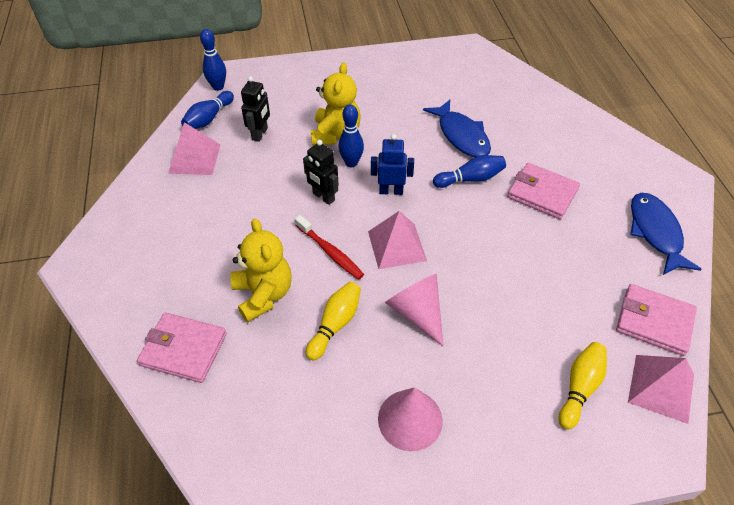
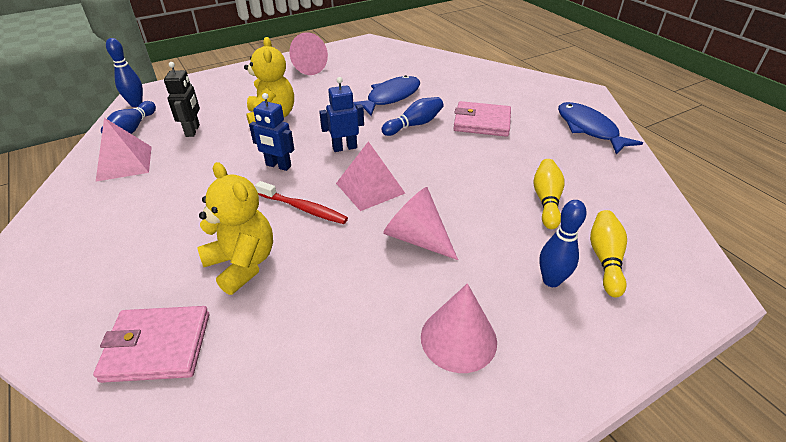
camera: 20 degrees left, 10 degrees down
black robot [303,140,339,205] -> blue robot [249,93,294,171]
yellow bowling pin [306,282,361,360] -> yellow bowling pin moved to [533,159,564,229]
blue bowling pin [338,104,364,167] -> blue bowling pin moved to [539,200,587,287]
blue fish [423,99,491,157] -> blue fish turned 90 degrees counterclockwise [353,75,420,116]
pink wallet [616,284,697,356] -> none
pink pyramid [628,355,694,424] -> none
none -> pink cone [289,32,328,75]

